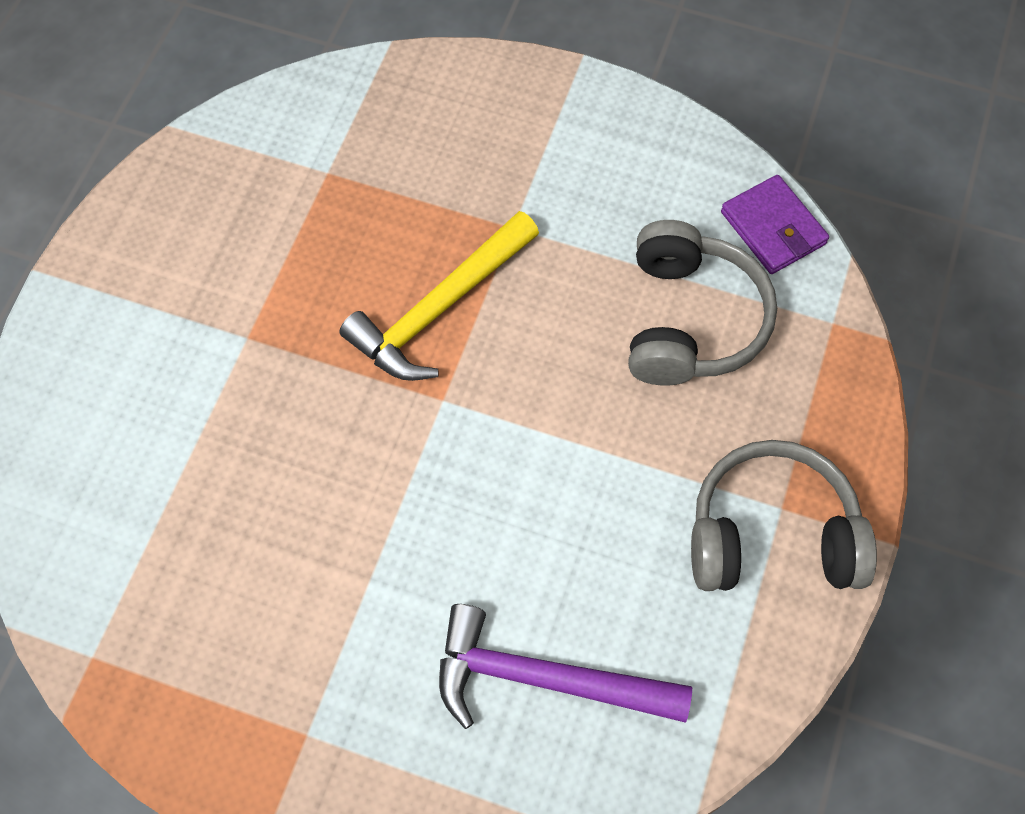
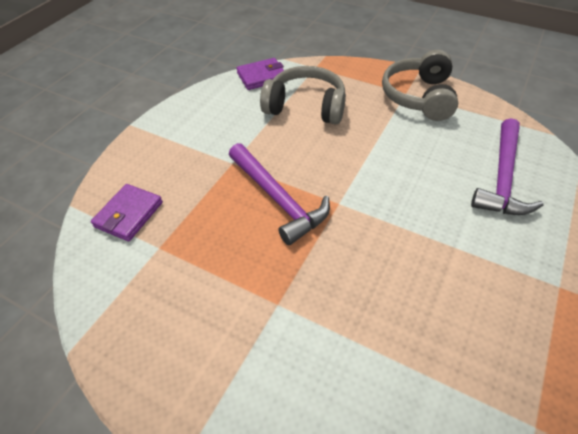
camera: 80 degrees left, 15 degrees down
yellow hammer [340,211,539,381] -> purple hammer [229,143,330,245]
none -> purple wallet [91,184,163,241]

